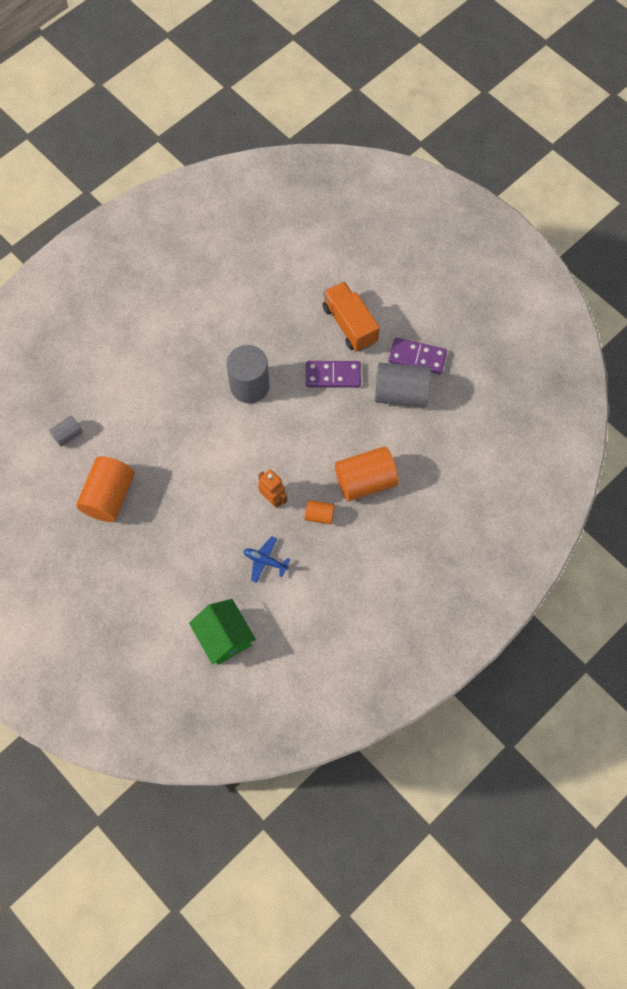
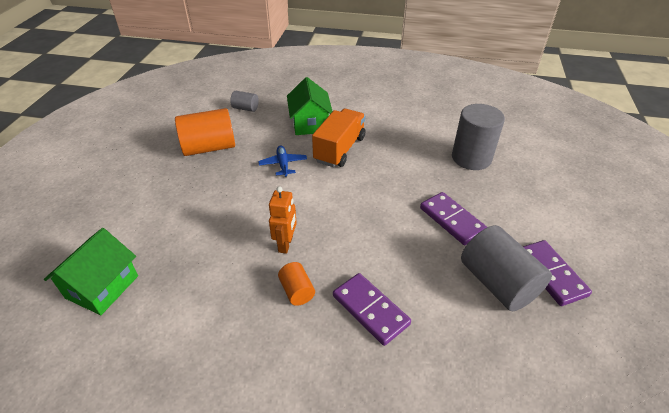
camera: 55 degrees right, 25 degrees down
grey cylinder [227,345,269,403] -> grey cylinder moved to [452,104,505,170]
blue plane [243,536,290,583] -> blue plane moved to [258,145,307,177]
orange truck [323,281,380,352] -> orange truck moved to [312,109,365,167]
orange cylinder [335,447,399,501] -> purple domino [333,273,411,346]
none -> green house [287,77,333,135]

